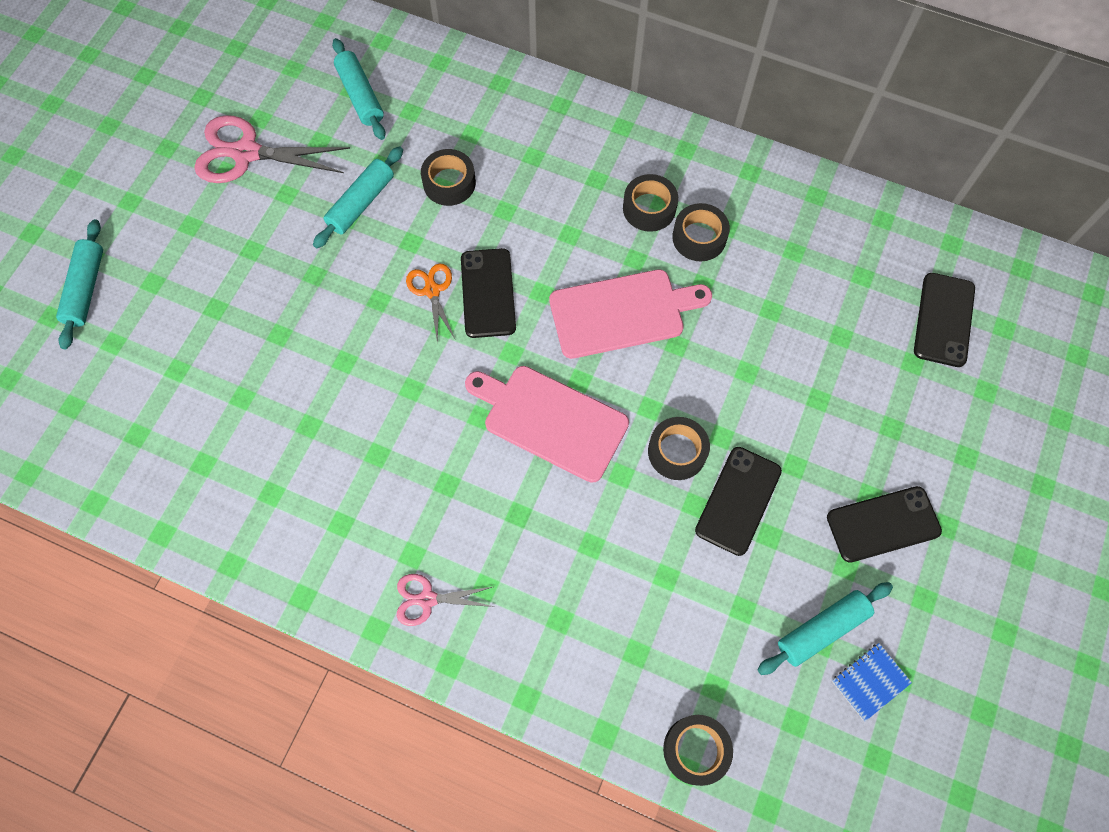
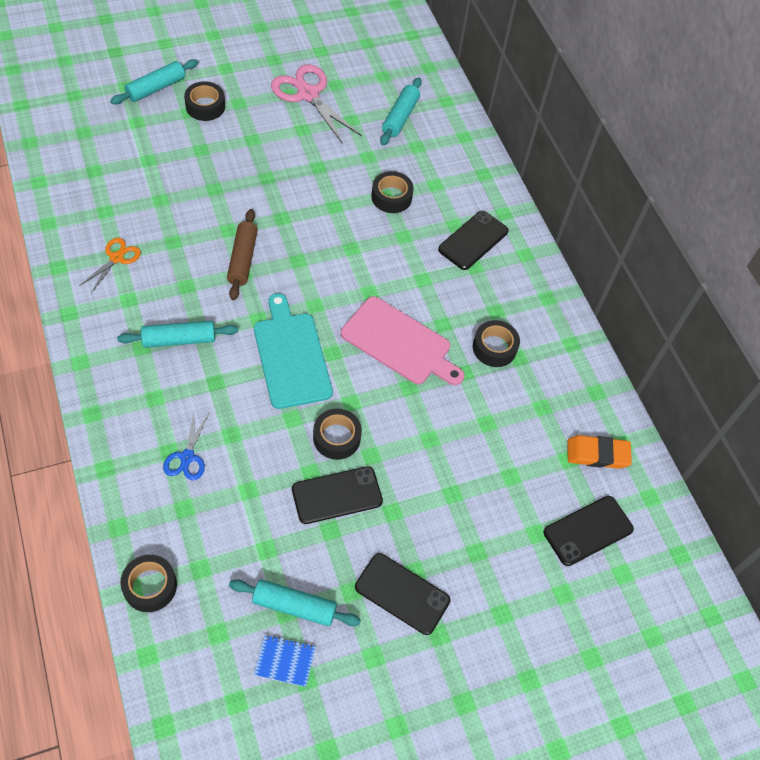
camera: 40 degrees right, 10 degrees down
turquoise rolling pin [313,146,403,248] -> turquoise rolling pin moved to [117,321,238,348]
pink scissors [397,574,495,626] -> none
orange scissors [406,263,455,344] -> orange scissors moved to [79,238,141,293]
black phone [461,248,516,338] -> black phone moved to [438,211,509,270]
pink cutting board [465,366,629,483] -> turquoise cutting board [254,293,333,409]
black tape [623,174,678,232] -> black tape moved to [184,82,225,121]
none -> blue scissors [163,413,209,480]
none -> brown rolling pin [227,209,258,300]
none -> orange eraser [568,435,632,469]

